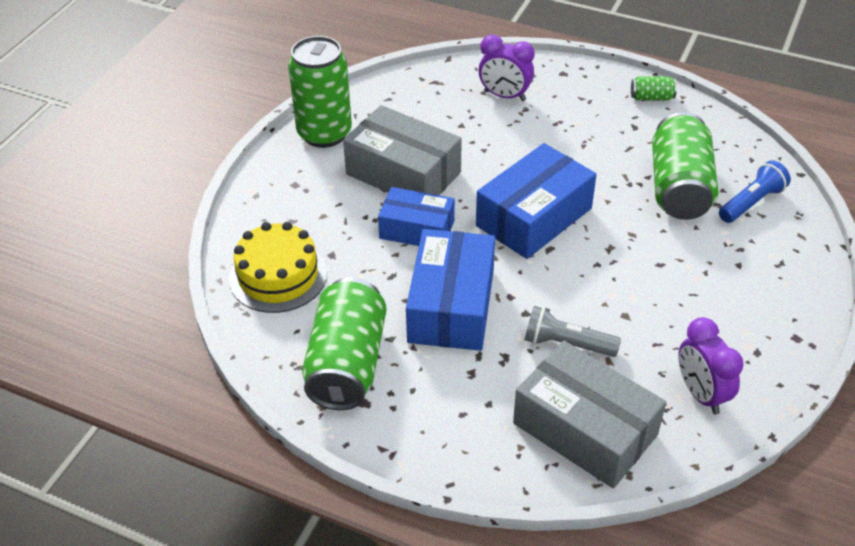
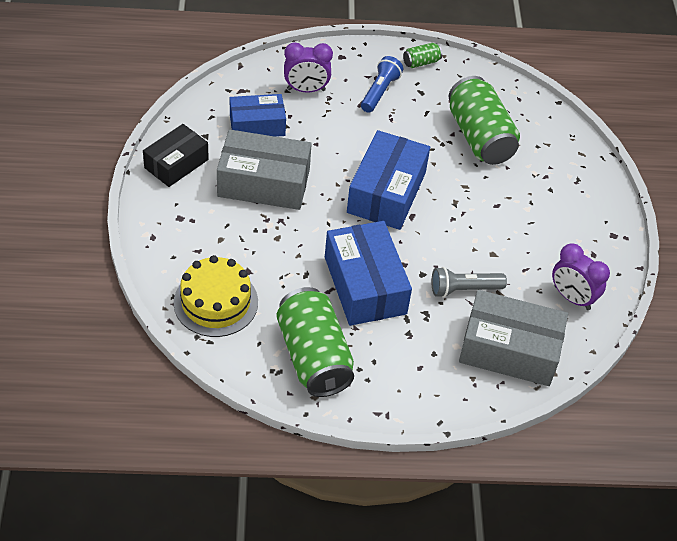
camera: 30 degrees left, 5 degrees up
green can [288,36,352,148] -> black box [143,124,209,187]
blue box [378,187,455,246] -> blue box moved to [230,94,286,137]
blue flashlight [719,160,791,223] -> blue flashlight moved to [361,56,403,113]

